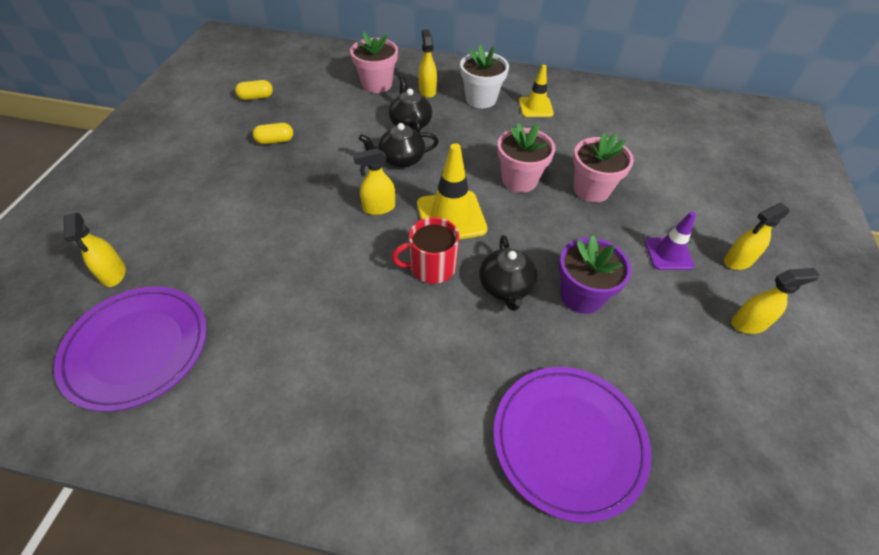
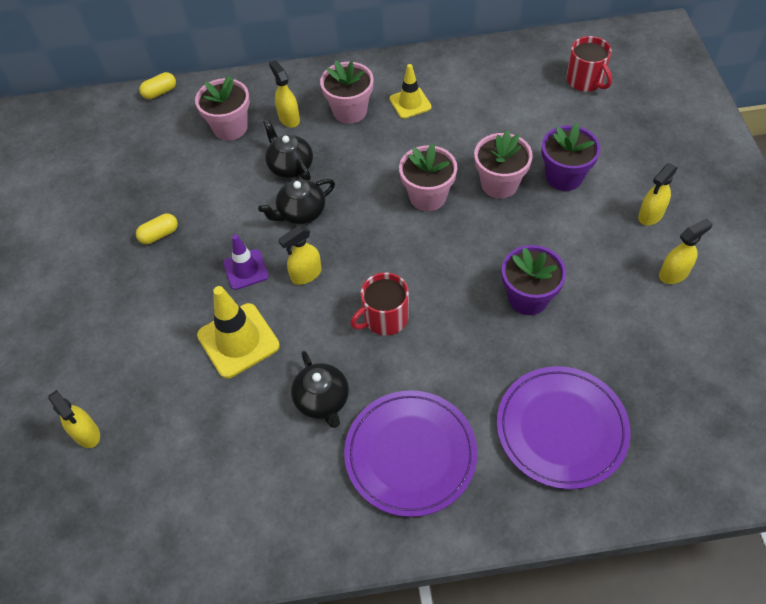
camera: 15 degrees left, 5 degrees up
purple plate [54,287,207,412] -> purple plate moved to [344,390,477,517]
yellow capsule [235,80,273,100] -> yellow capsule moved to [139,72,176,99]
yellow traffic cone [417,143,487,239] -> yellow traffic cone moved to [197,286,280,378]
white flower pot [460,45,509,108] -> pink flower pot [320,60,374,124]
black teapot [479,235,537,311] -> black teapot moved to [291,351,349,428]
purple traffic cone [645,212,696,270] -> purple traffic cone moved to [223,234,269,290]
none -> purple flower pot [541,123,601,191]
none -> red mug [566,36,612,92]

